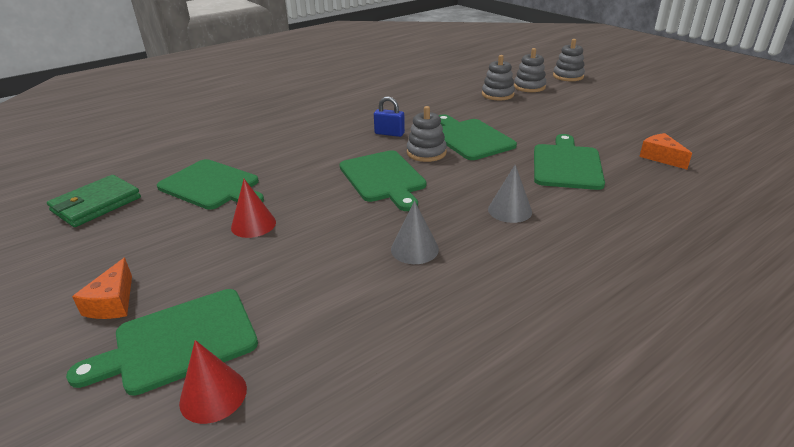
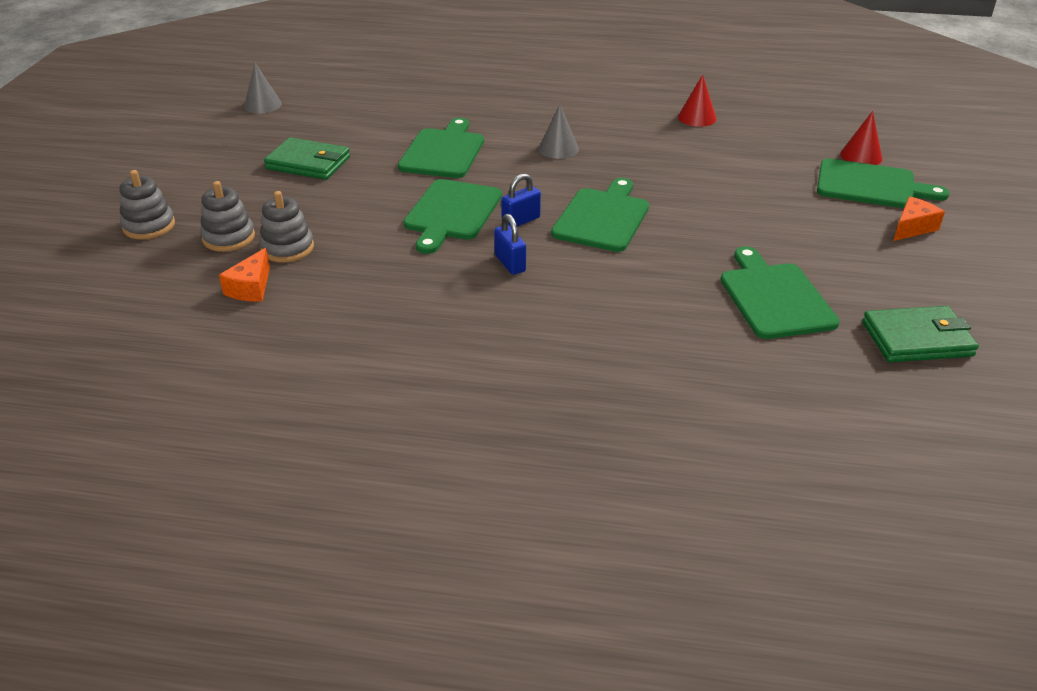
camera: 135 degrees left, 5 degrees up
red cone [231,179,276,238] -> red cone moved to [678,74,716,127]
grey cone [391,200,439,264] -> grey cone moved to [244,63,282,114]
grey stacking toy [407,106,447,162] -> blue padlock [501,174,541,227]
green cutting board [534,134,605,190] -> green cutting board turned 135 degrees clockwise [398,118,484,178]
orange cheese [639,133,692,169] -> orange cheese moved to [219,248,270,302]
none -> green wallet [264,137,350,180]

